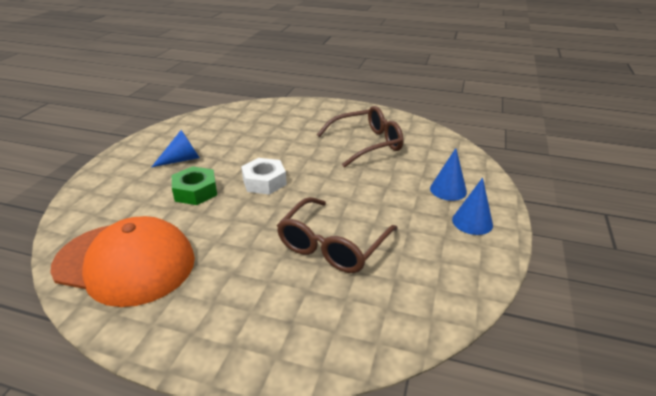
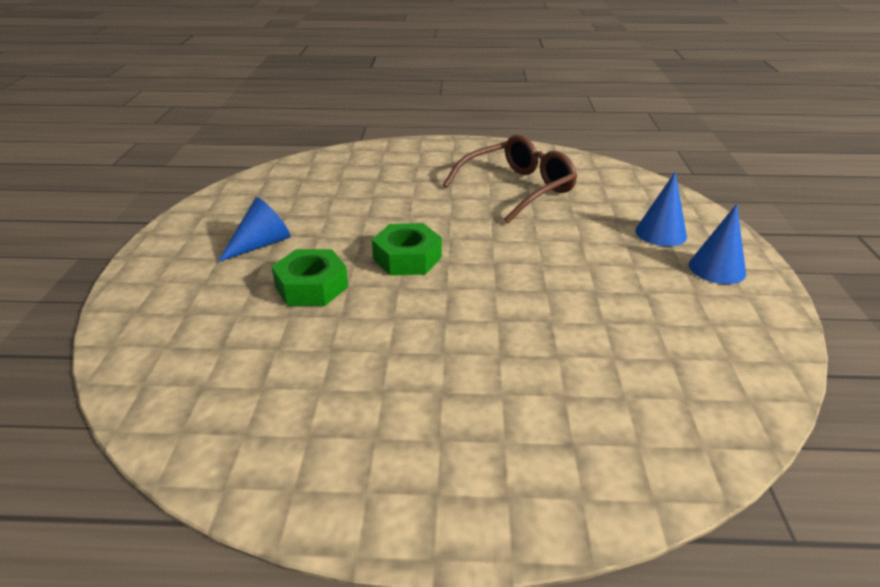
camera: 15 degrees left, 0 degrees up
orange cap [50,216,195,307] -> none
white nut [241,158,287,195] -> green nut [372,223,442,276]
brown glasses [277,197,398,273] -> none

